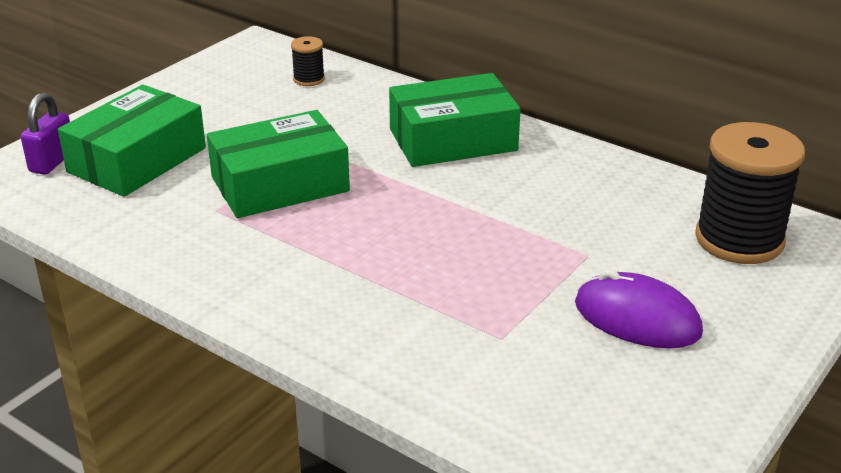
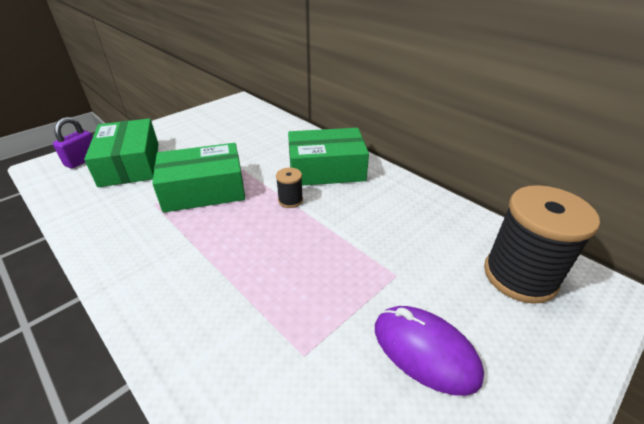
camera: 10 degrees right, 5 degrees up
green box [58,85,206,197] -> green box turned 60 degrees counterclockwise [84,118,159,187]
black spool [291,36,325,86] -> black spool moved to [276,168,303,208]

